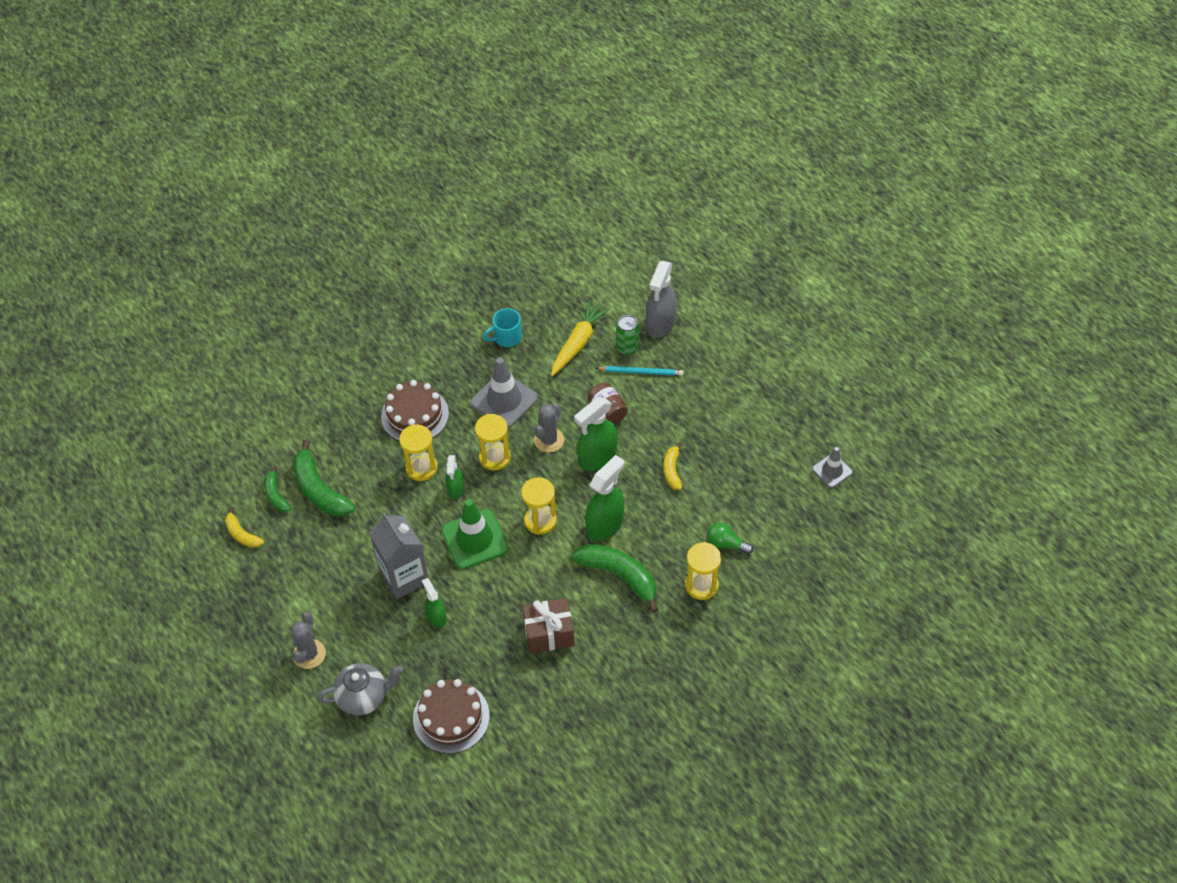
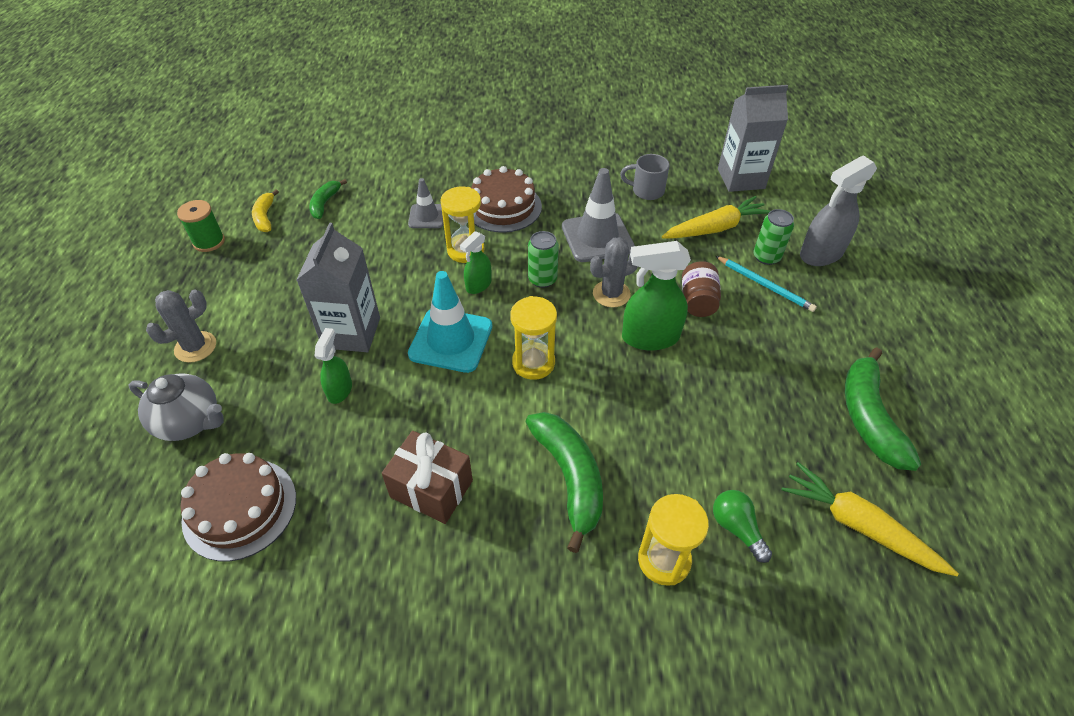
camera: 35 degrees right, 5 degrees down
green banana [293,440,356,516] -> green banana moved to [845,347,921,471]
green traffic cone [441,499,508,569] -> turquoise traffic cone [408,271,492,373]
yellow hourglass [475,414,511,471] -> green can [528,231,559,288]
turquoise mug [483,308,522,347] -> grey mug [620,154,670,200]
green spray bottle [585,455,624,541] -> none
yellow banana [664,442,683,490] -> none
grey traffic cone [812,447,853,488] -> grey traffic cone moved to [408,178,444,228]
none -> green spool [177,200,225,252]
none -> grey carton [718,85,788,192]
none -> yellow carrot [781,462,959,576]

